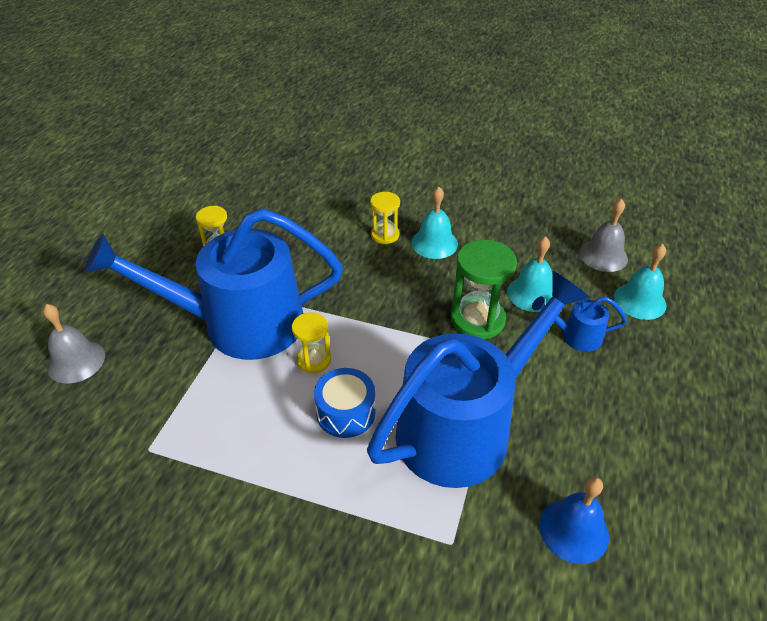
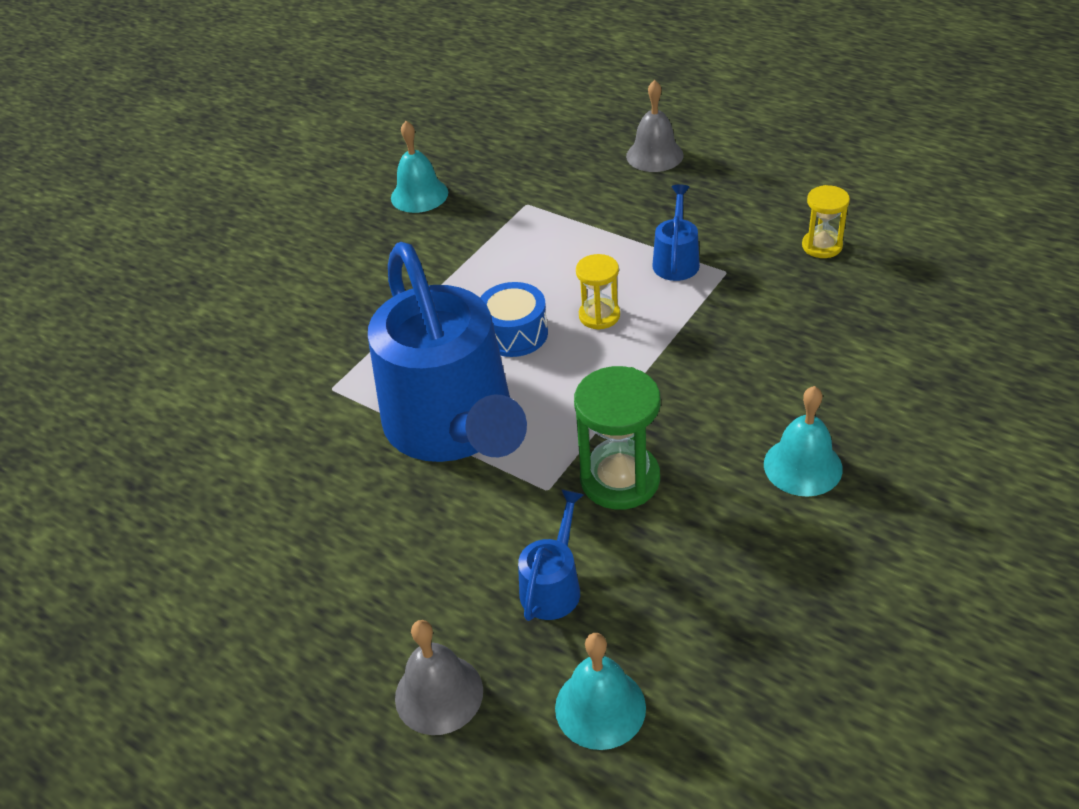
camera: 110 degrees right, 0 degrees up
blue watering can [84,208,343,360] -> blue watering can [653,185,700,281], size x0.40
yellow hourglass [370,192,400,244] -> none
turquoise bell [507,236,552,312] -> turquoise bell moved to [391,121,448,213]
blue bell [540,477,609,564] -> none
grey bell [579,199,628,272] -> grey bell moved to [395,620,483,735]

